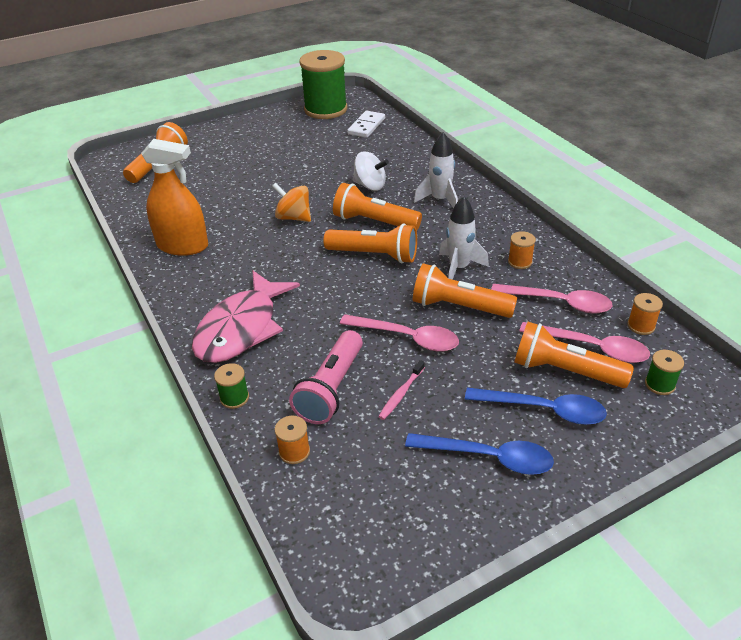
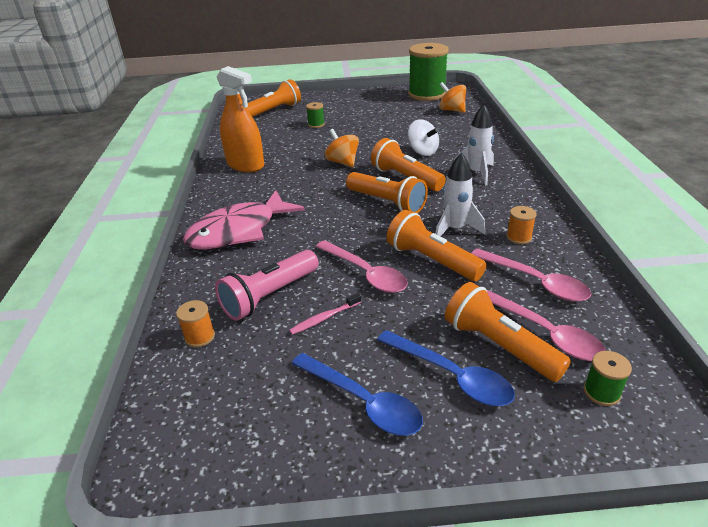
camera: 25 degrees right, 5 degrees down
green spool [214,363,249,409] -> green spool moved to [306,102,325,128]
white domino [347,111,385,138] -> orange spinning top [439,82,466,113]
orange spool [627,293,663,335] -> none

